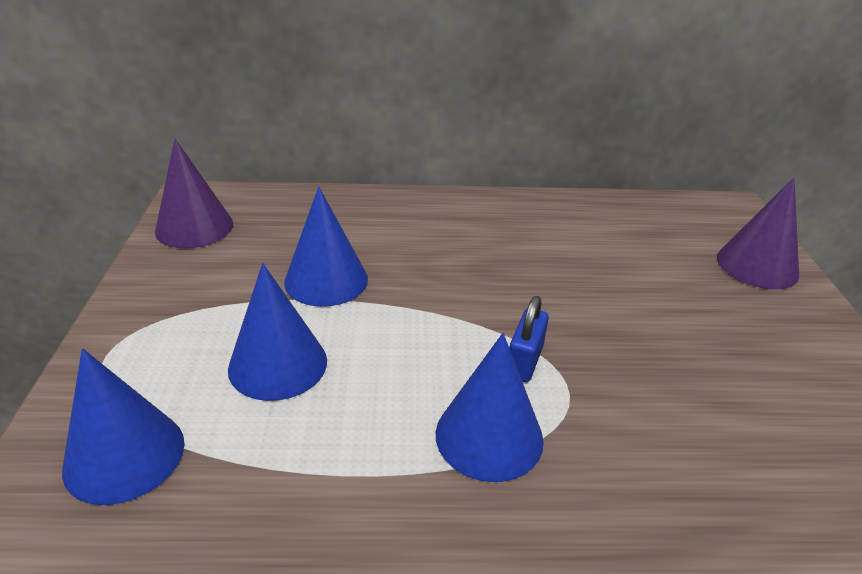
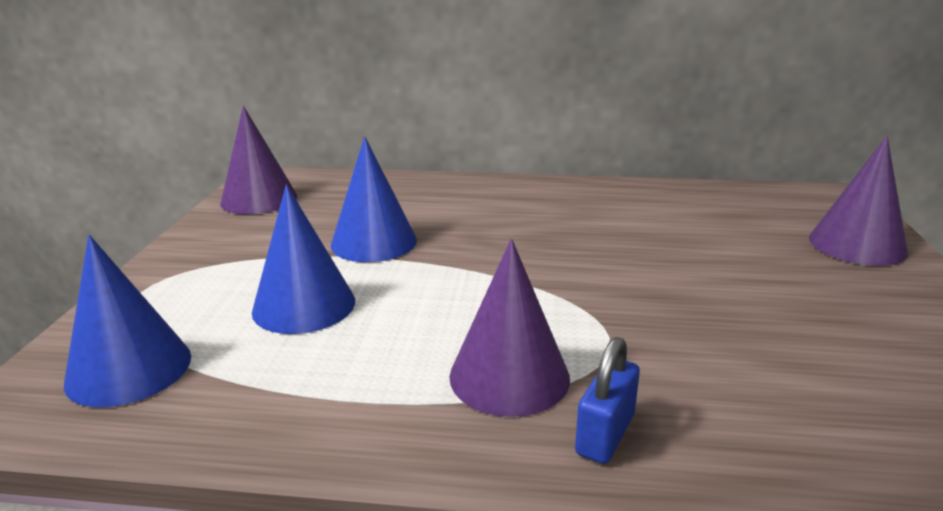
camera: 10 degrees right, 10 degrees down
blue cone [436,333,544,482] -> purple cone [449,238,570,417]
blue padlock [510,296,549,382] -> blue padlock moved to [575,337,640,464]

